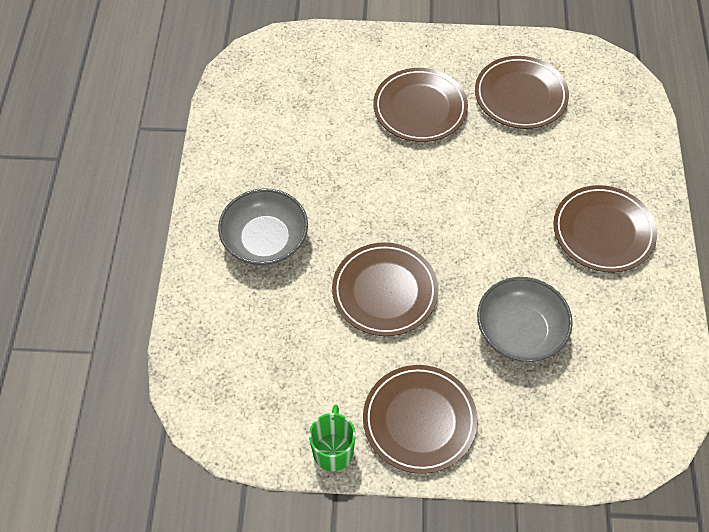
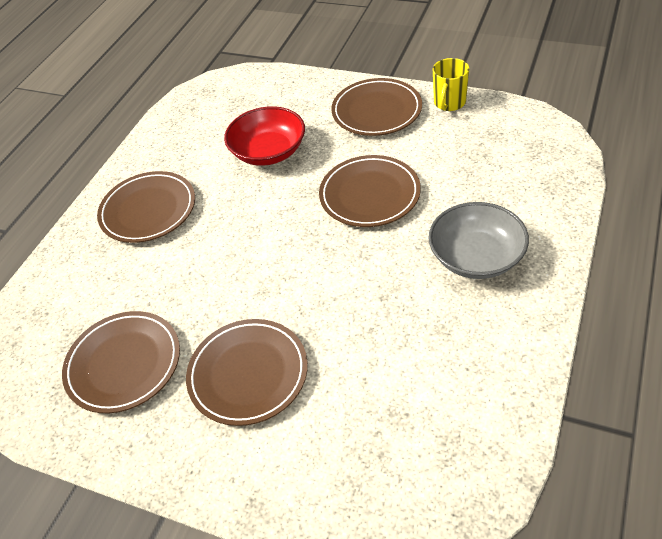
camera: 155 degrees left, 10 degrees down
green mug [309,405,356,471] -> yellow mug [433,58,469,111]
grey bowl [477,277,573,362] -> red bowl [224,106,305,166]

